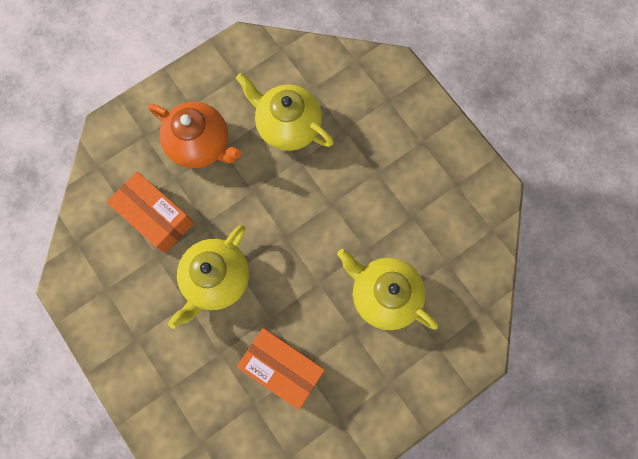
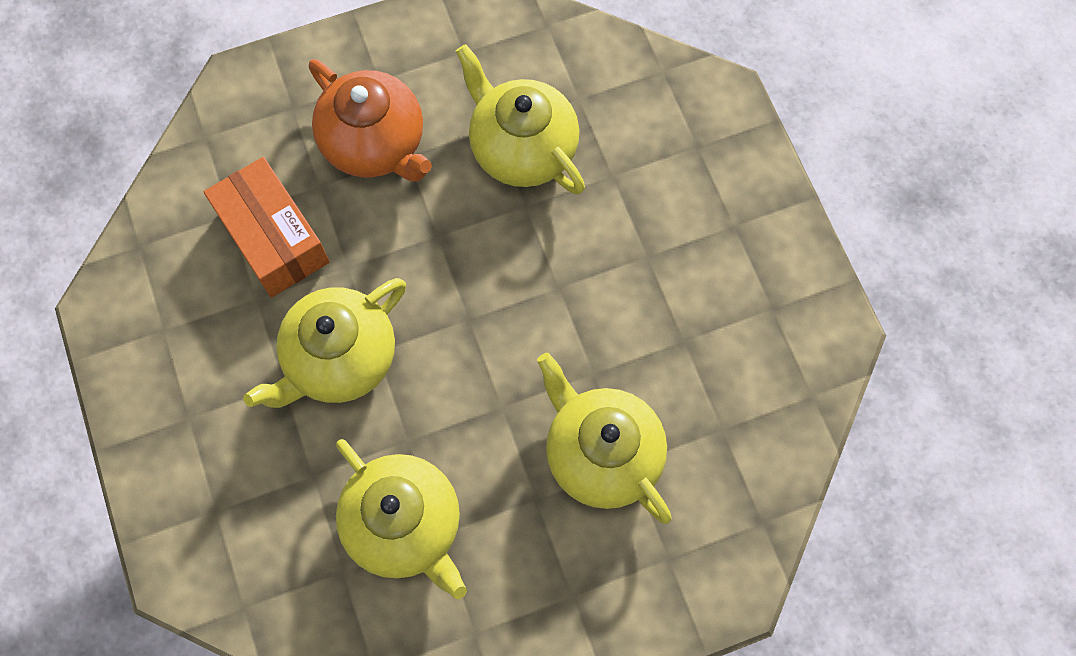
camera: 15 degrees right, 5 degrees down
orange box [237,328,325,410] -> yellow teapot [336,439,467,599]

